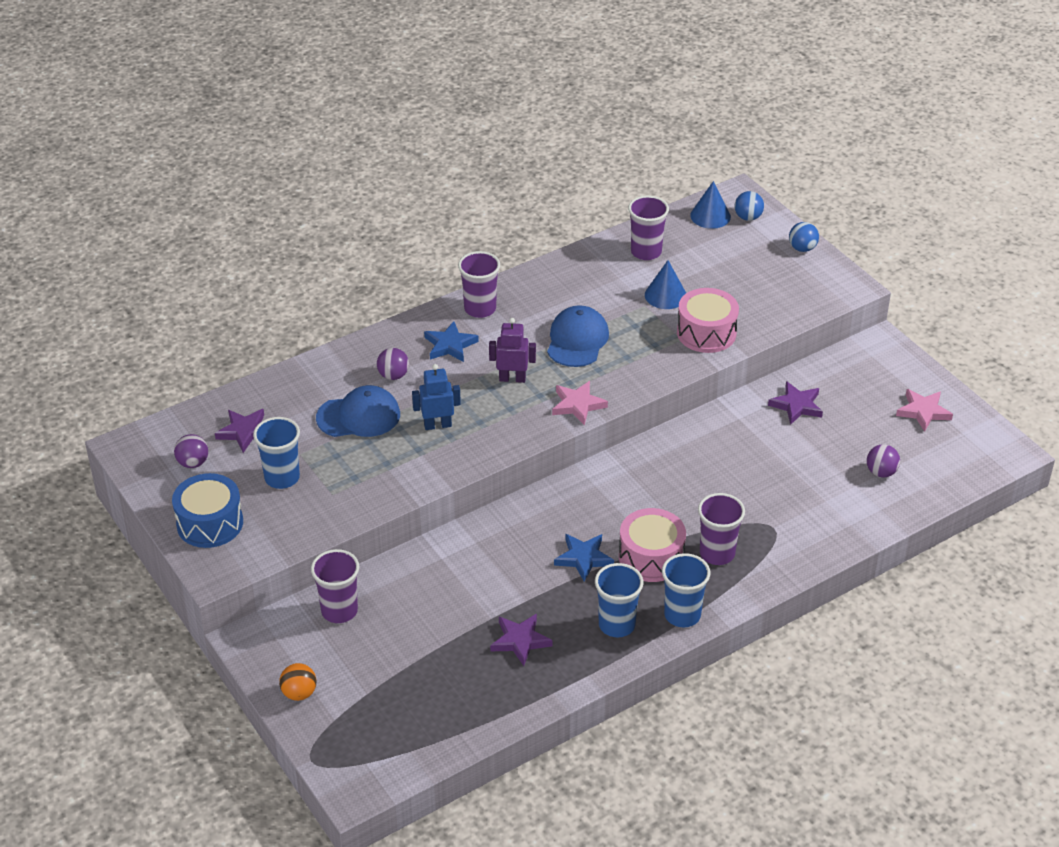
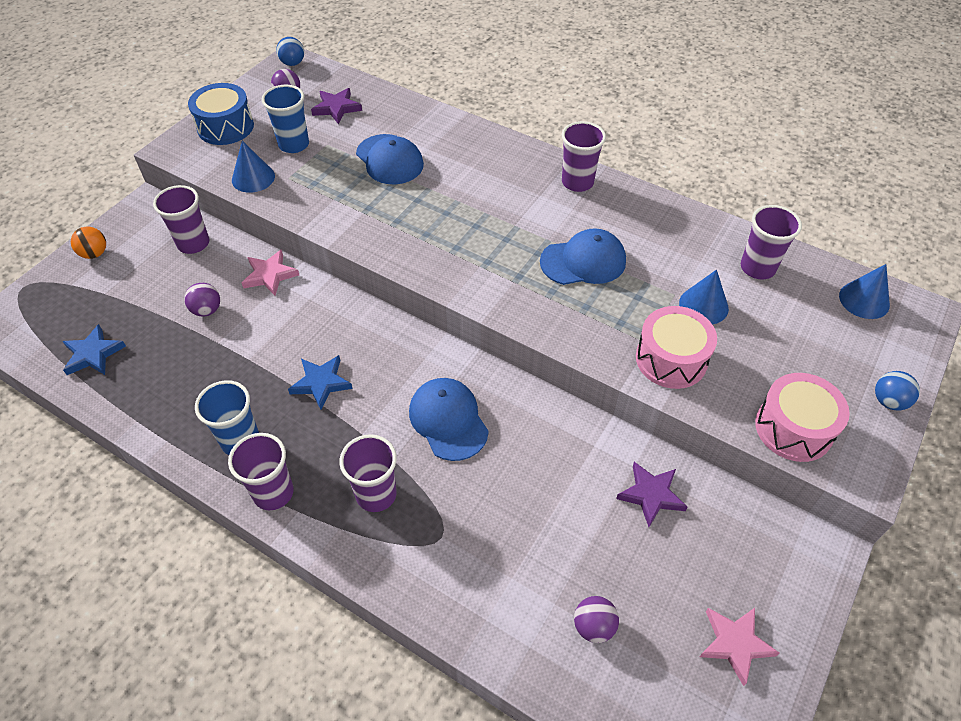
camera: 65 degrees right, 10 degrees up
purple ball [377,348,409,380] -> purple ball moved to [184,283,220,317]
blue robot [412,364,461,430] -> none
blue star [424,321,479,362] -> blue star moved to [62,324,126,375]
purple robot [489,318,536,383] -> none
purple star [490,614,553,666] -> none
pink star [552,381,608,425] -> pink star moved to [242,249,299,296]
pink drum [619,508,686,582] -> pink drum moved to [755,373,850,462]
blue cup [662,553,710,627] -> purple cup [228,433,294,510]
blue ball [735,191,764,221] -> blue ball moved to [276,37,304,66]
none -> blue cone [232,141,275,193]
none -> blue cap [409,378,489,461]

